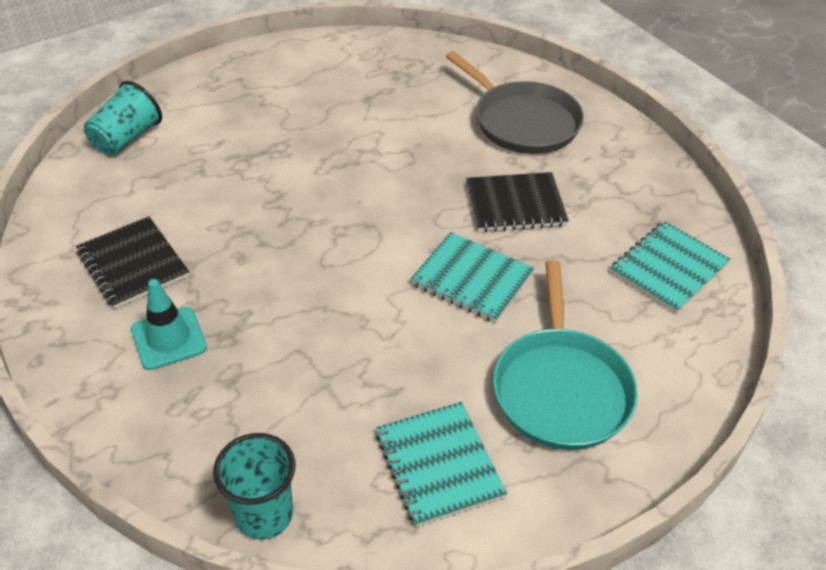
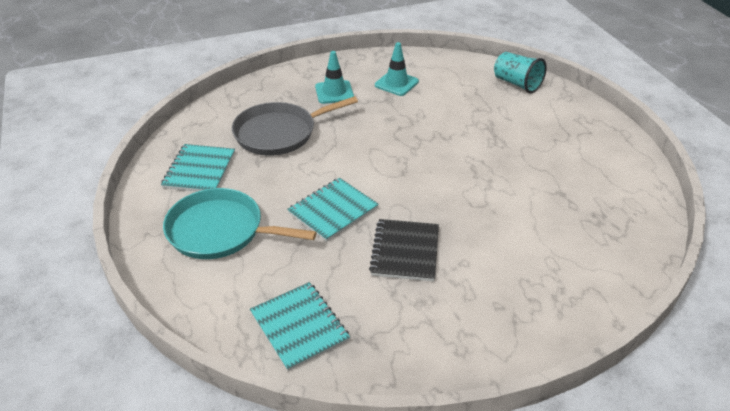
camera: 105 degrees right, 5 degrees down
black notebook [76,216,189,309] -> turquoise traffic cone [375,42,419,96]
turquoise cup [213,433,296,540] -> none
turquoise notebook [376,402,507,527] -> turquoise notebook turned 75 degrees counterclockwise [161,144,235,192]
grey pan [446,51,584,154] -> grey pan moved to [232,96,358,156]

